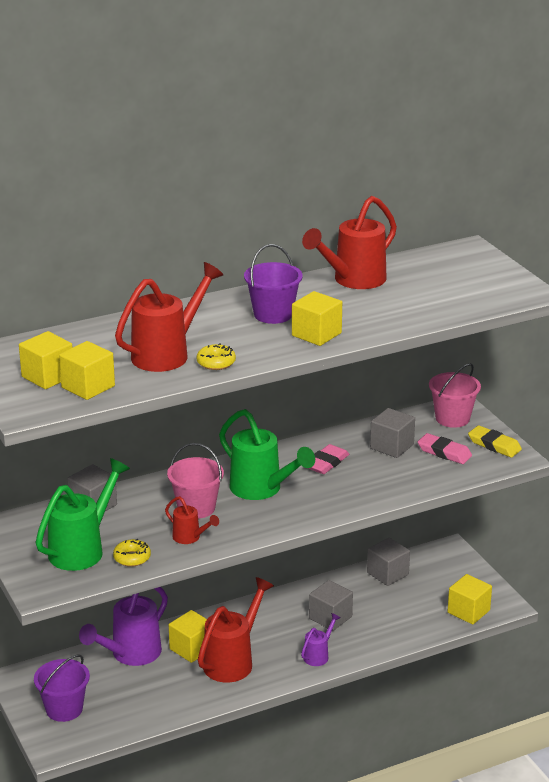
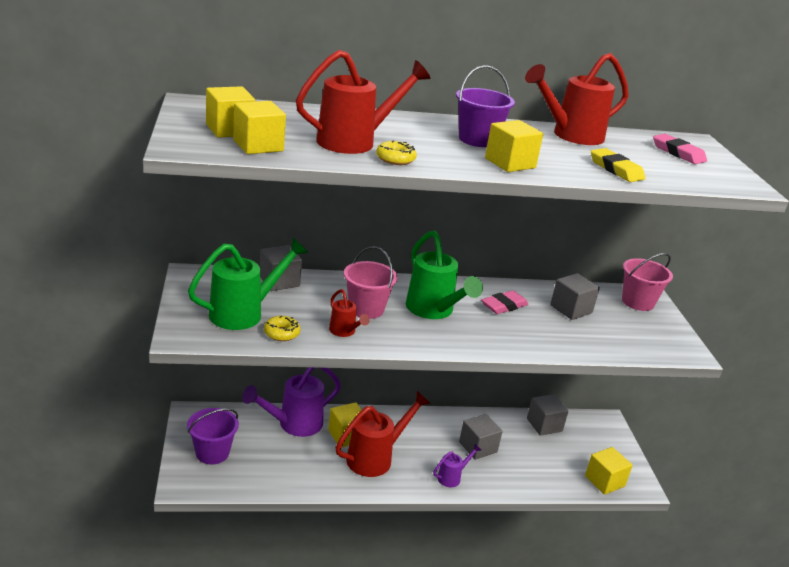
camera: 15 degrees right, 0 degrees up
pink eraser [418,433,472,464] -> pink eraser moved to [653,134,707,164]
yellow eraser [468,425,522,458] -> yellow eraser moved to [591,148,645,182]

